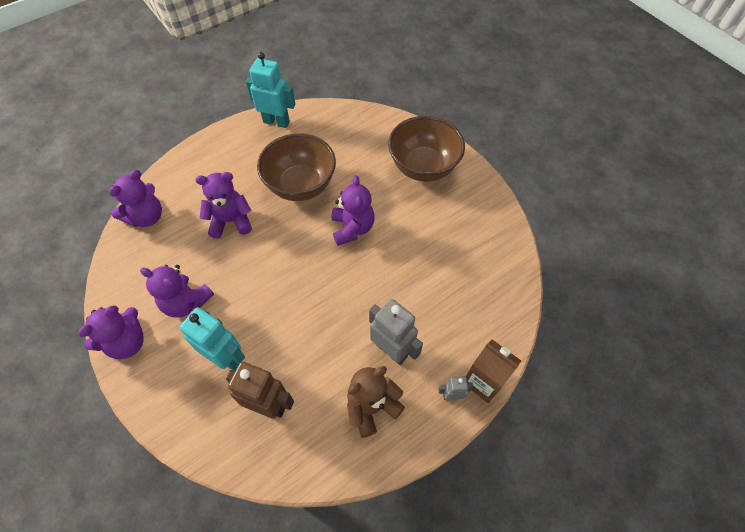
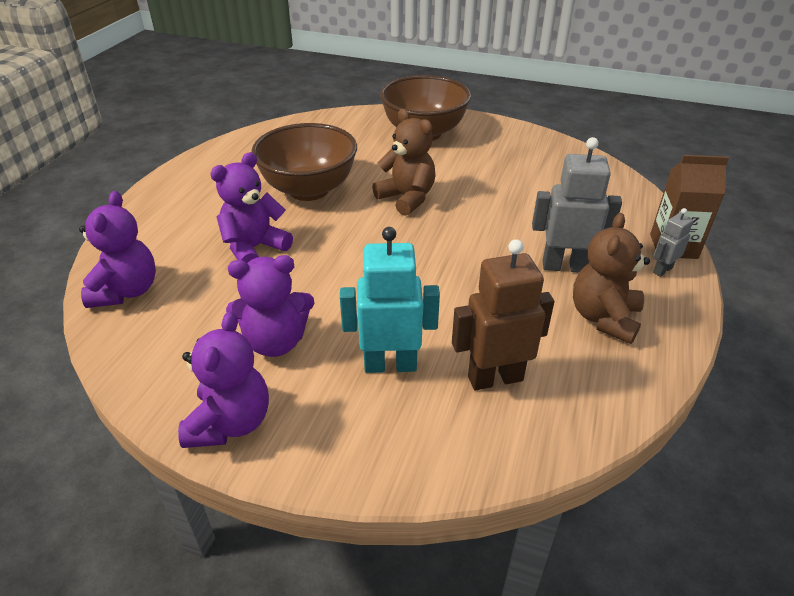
camera: 35 degrees left, 20 degrees down
turquoise robot [246,52,296,128] -> none
purple teddy bear [331,175,375,246] -> brown teddy bear [372,109,435,216]

